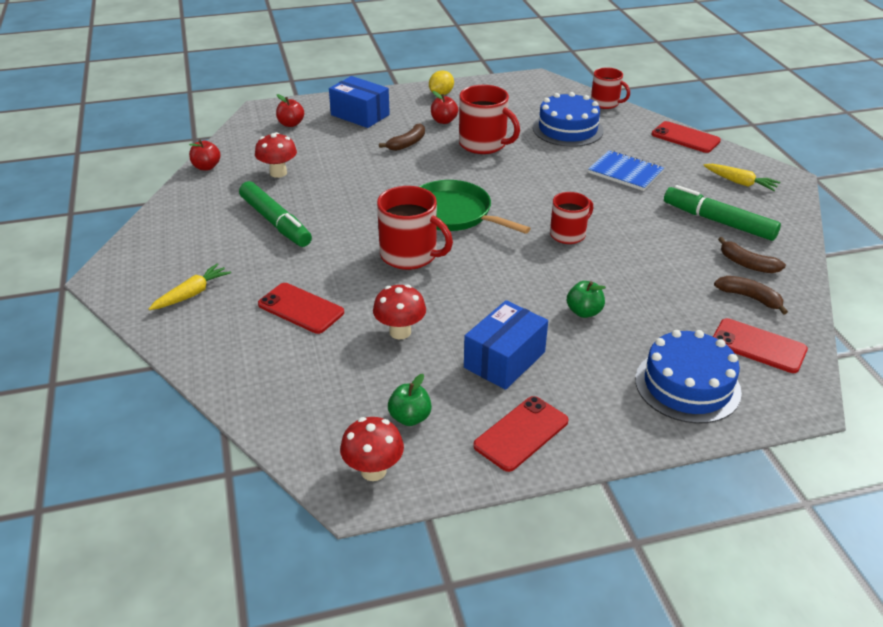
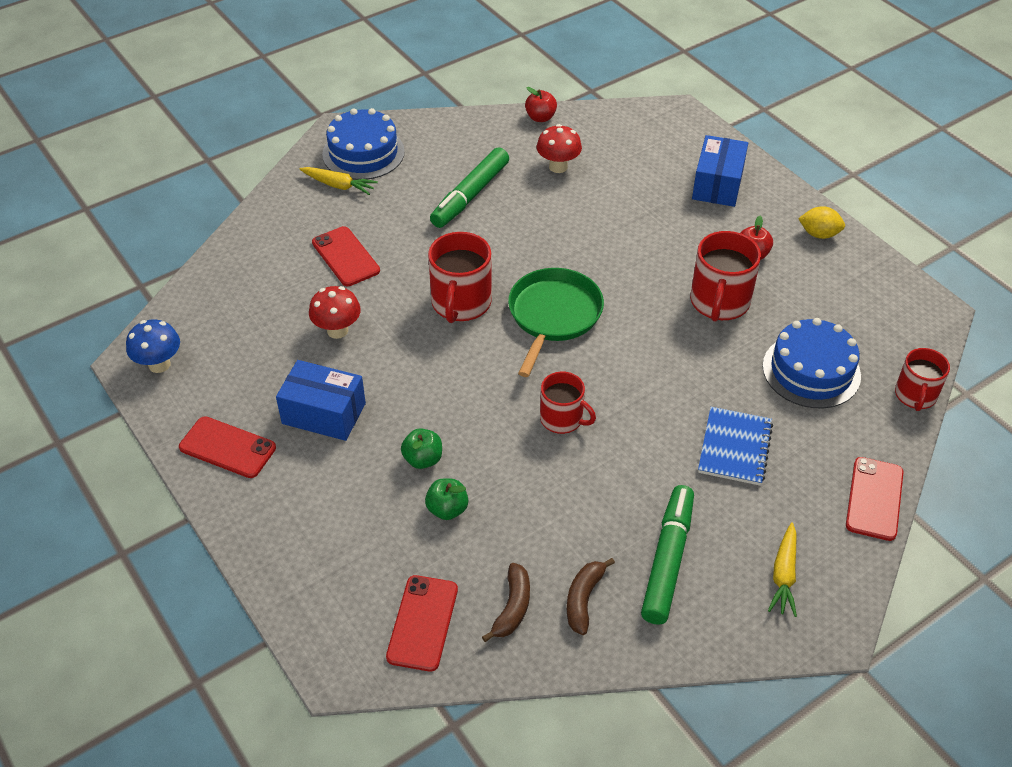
camera: 70 degrees right, 10 degrees up
red phone [258,283,344,334] -> red phone turned 45 degrees counterclockwise [312,226,380,286]
red apple [276,94,304,127] -> none
red mushroom [340,417,404,481] -> blue mushroom [126,319,180,373]
brown banana [379,123,425,151] -> none
green apple [388,374,432,426] -> green apple moved to [425,478,468,520]
blue cake [635,330,742,424] -> blue cake moved to [322,108,405,180]

